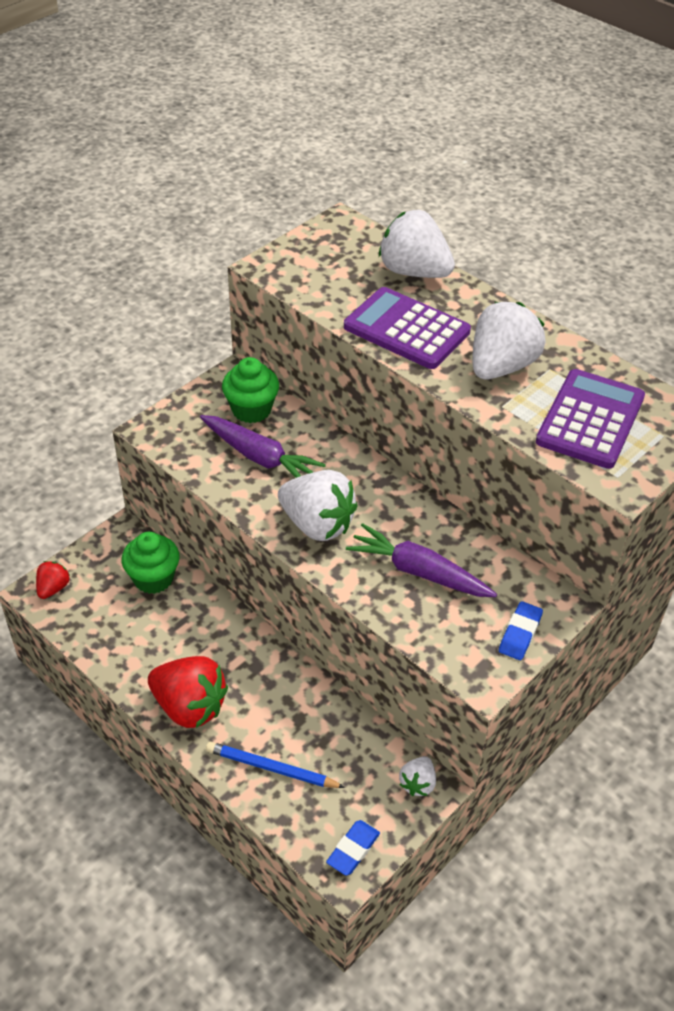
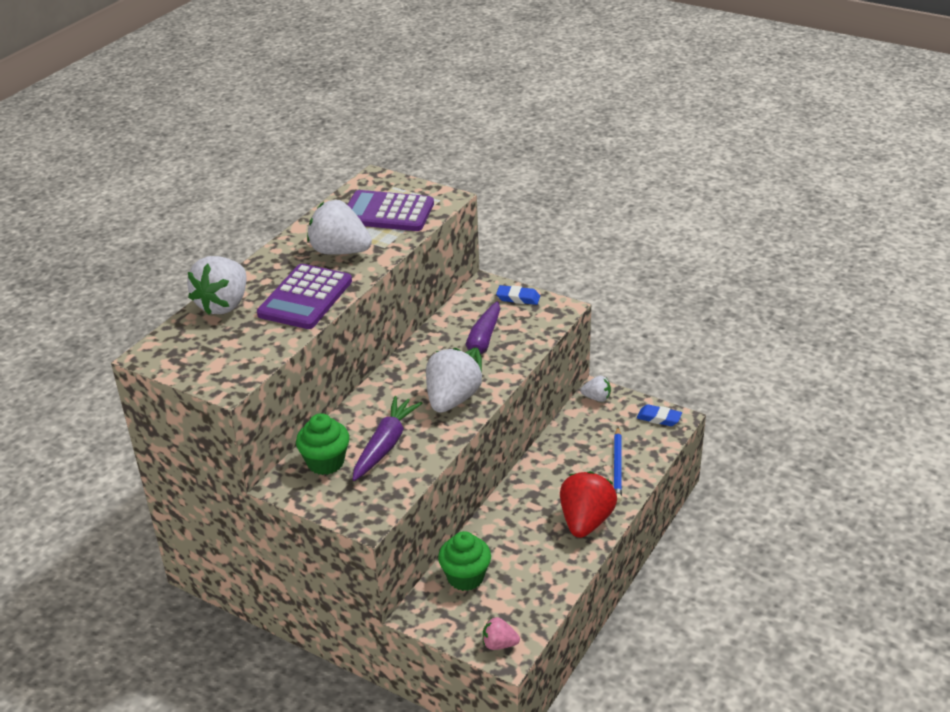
camera: 100 degrees left, 10 degrees down
red strawberry [36,561,70,599] -> pink strawberry [483,617,520,650]

